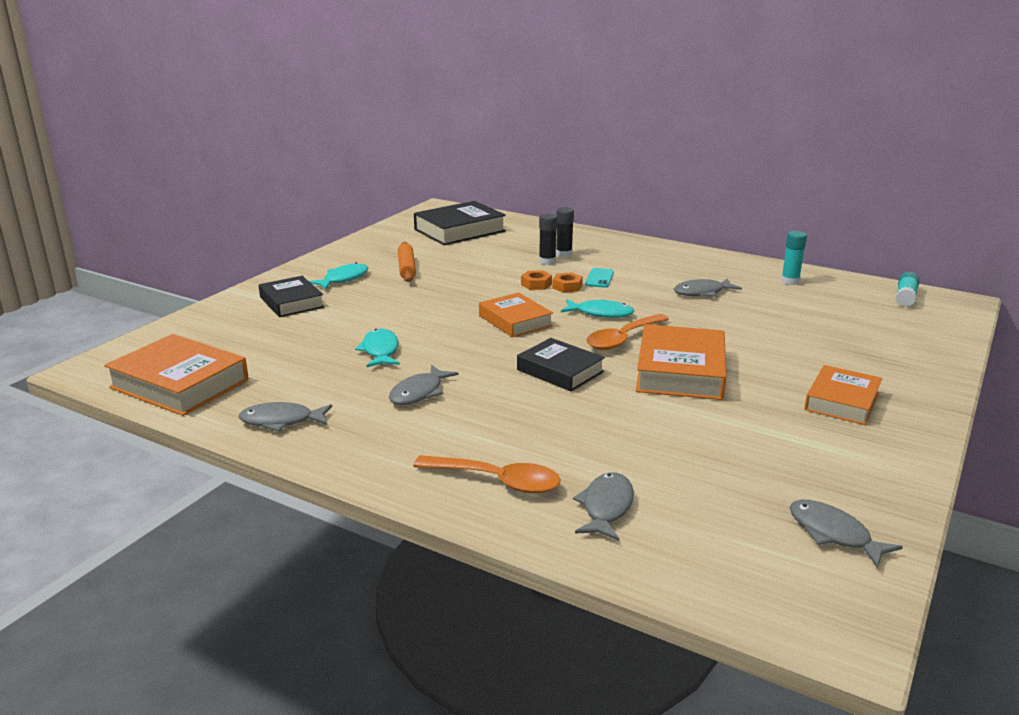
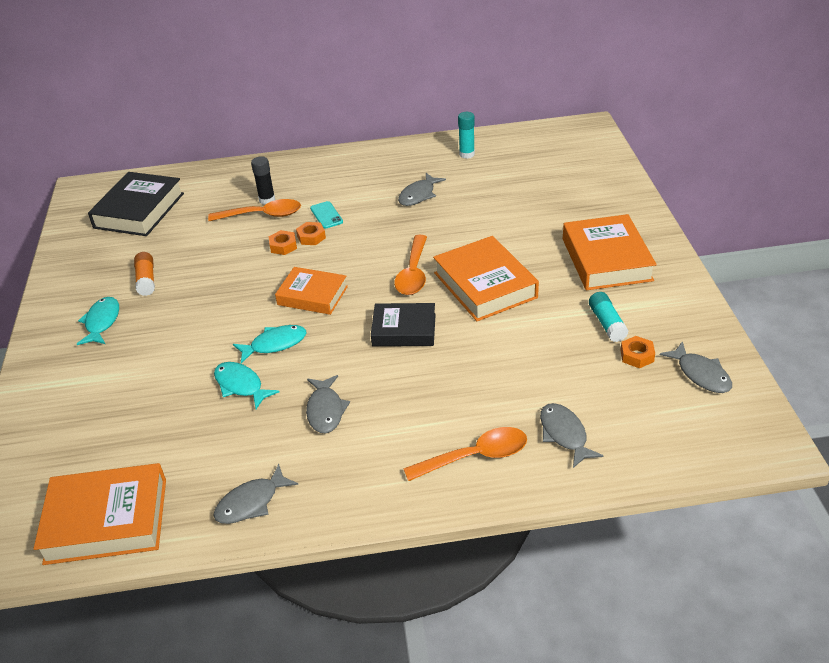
camera: 35 degrees left, 15 degrees up
black book [259,276,324,317] -> none
orange rolling pin [398,242,416,282] -> orange glue stick [134,252,155,296]
black glue stick [539,213,557,265] -> orange spoon [208,199,301,221]
turquoise fish [561,299,635,318] -> turquoise fish moved to [233,325,306,363]
grey fish [790,500,903,568] -> grey fish turned 135 degrees counterclockwise [660,341,732,393]
orange book [804,365,882,425] -> orange book [563,214,657,290], size x1.51
turquoise glue stick [896,272,919,307] -> turquoise glue stick moved to [589,292,629,342]
none -> orange nut [621,336,655,368]

